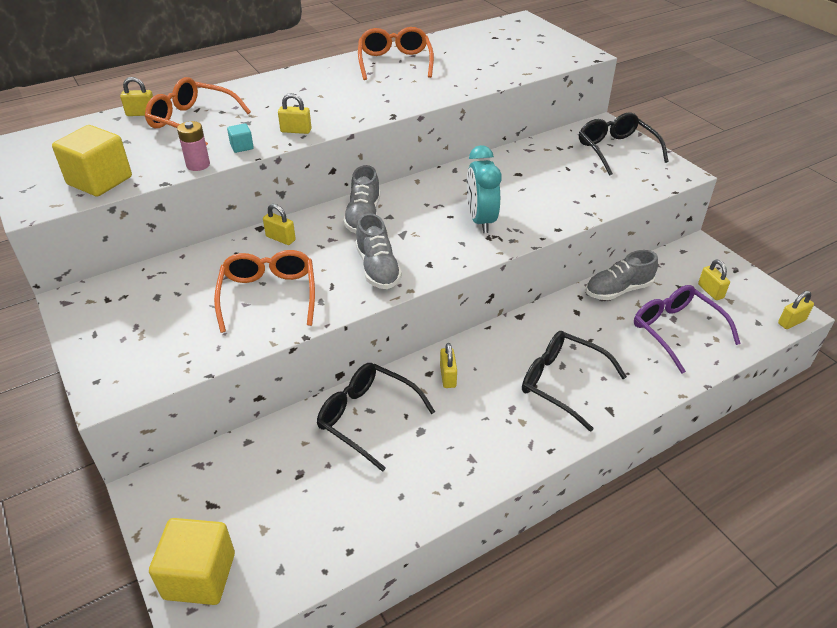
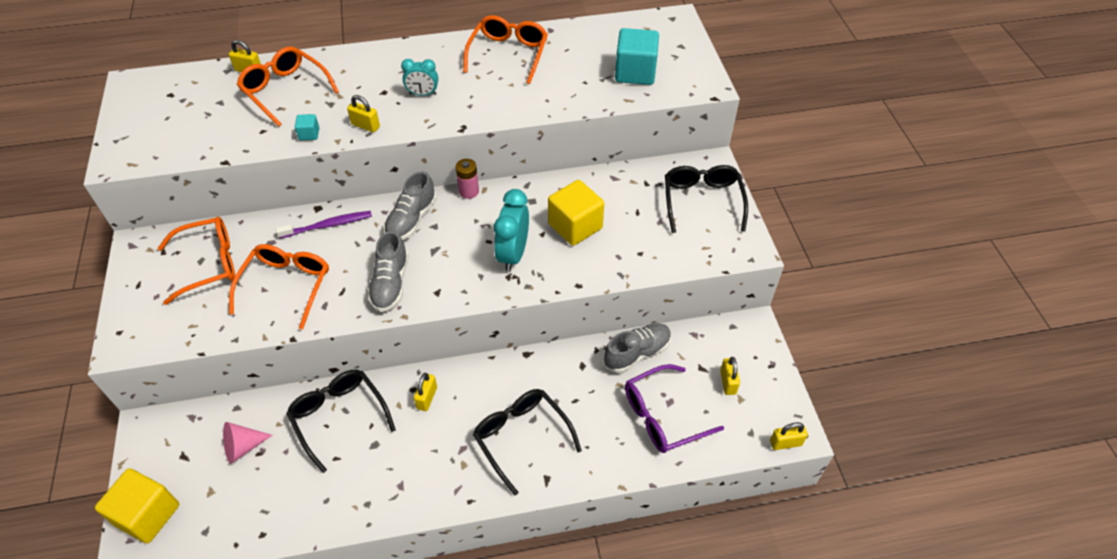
camera: 20 degrees right, 10 degrees up
yellow cube [52,125,132,196] -> yellow cube moved to [548,180,604,246]
pink battery [177,121,210,171] -> pink battery moved to [456,159,479,199]
yellow padlock [263,204,296,245] -> purple toothbrush [276,211,372,239]
grey shoe [586,250,658,300] -> grey shoe turned 150 degrees clockwise [604,323,671,373]
purple glasses [634,285,741,373] -> purple glasses turned 105 degrees counterclockwise [625,364,724,453]
none -> orange glasses [158,217,235,305]
none -> pink cone [223,422,272,464]
none -> turquoise clock [401,59,438,96]
none -> turquoise cube [615,28,659,85]

